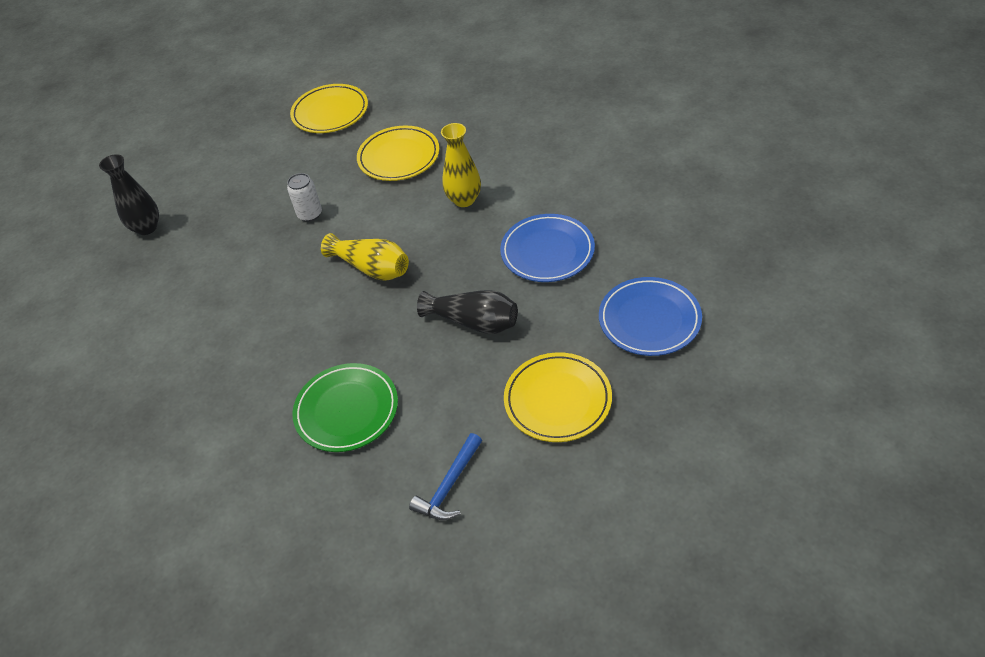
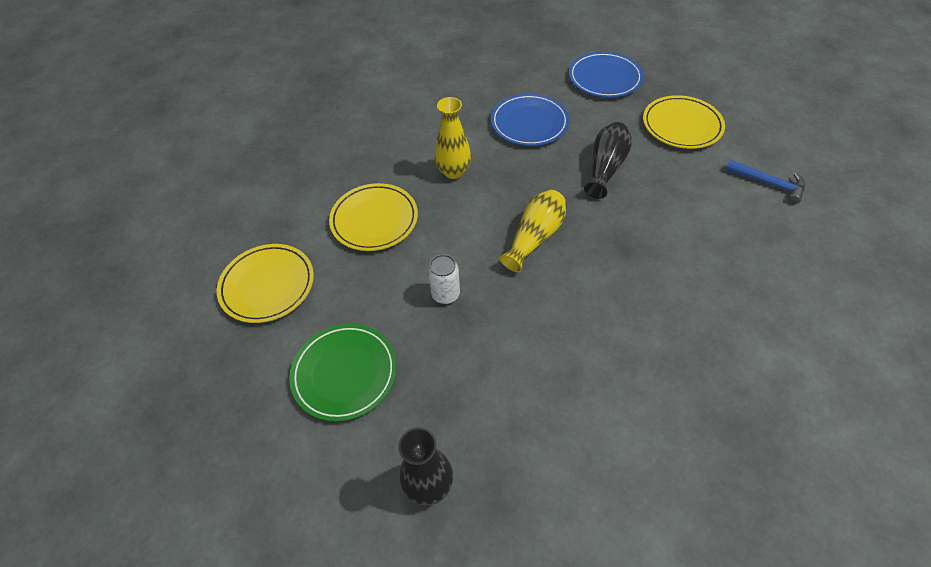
camera: 90 degrees left, 5 degrees up
green plate [293,363,398,452] -> green plate moved to [289,324,397,421]

